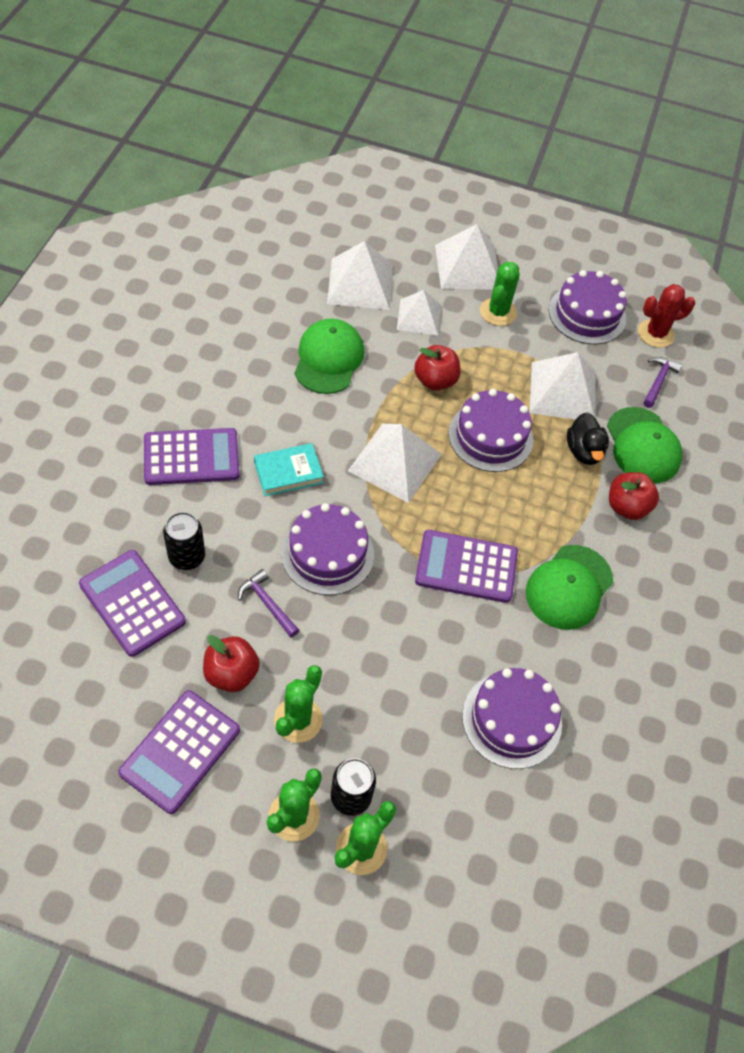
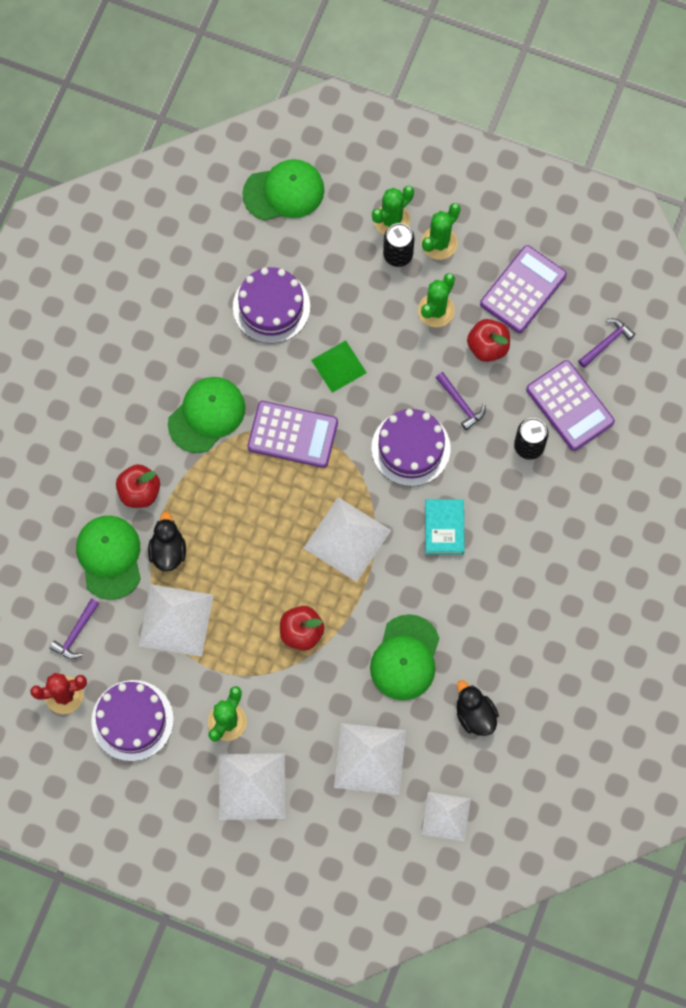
camera: 170 degrees left, 15 degrees up
purple calculator [144,428,240,485] -> none
turquoise book [254,443,324,496] -> turquoise book turned 75 degrees counterclockwise [425,499,465,555]
white pyramid [397,290,441,335] -> white pyramid moved to [422,792,471,841]
purple cake [449,389,533,472] -> none
none -> green cap [242,159,324,221]
none -> green pyramid [311,340,367,393]
none -> black duck [456,680,499,736]
none -> purple hammer [578,318,635,368]

